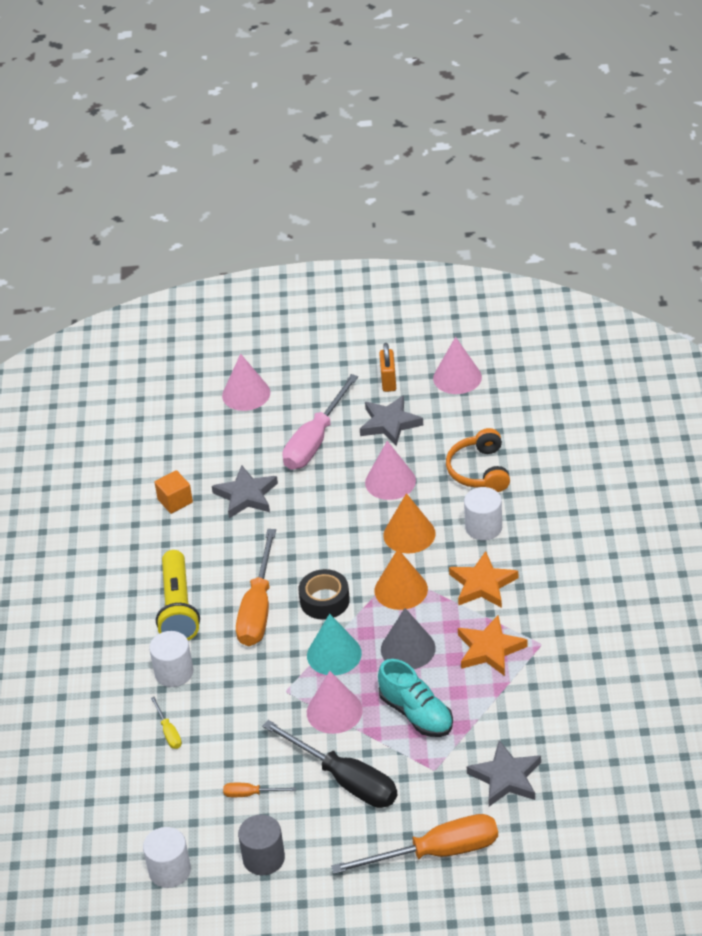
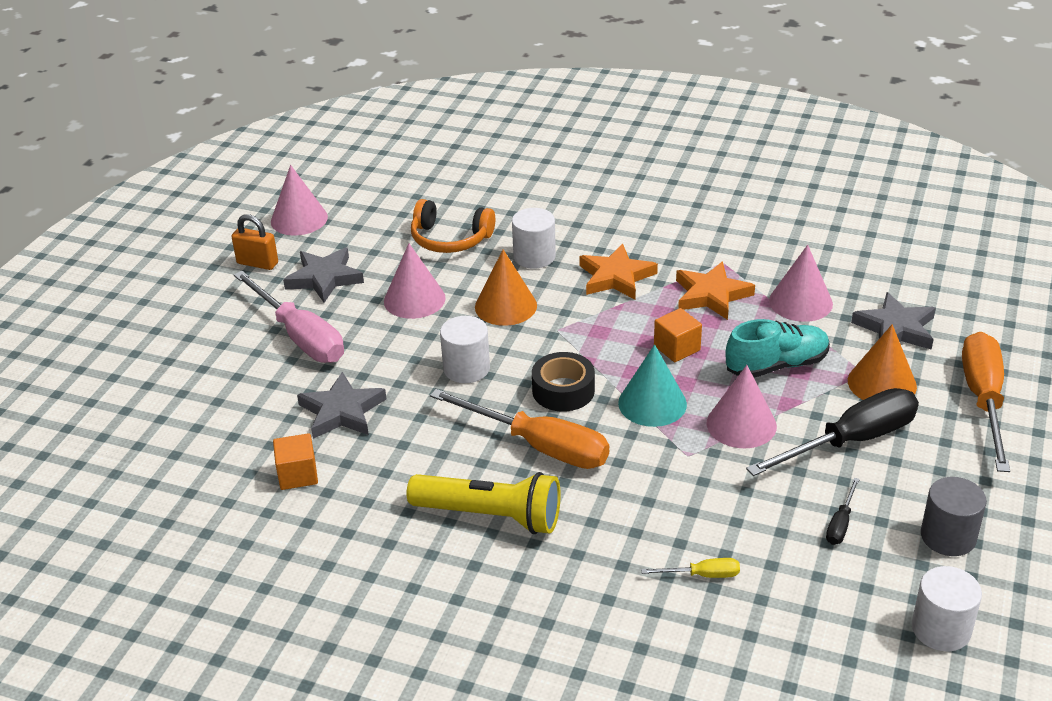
camera: 70 degrees left, 5 degrees down
white cylinder [149,631,193,687] -> white cylinder moved to [440,316,490,383]
pink cone [222,354,270,411] -> pink cone moved to [769,245,833,322]
orange screwdriver [223,783,296,797] -> black screwdriver [826,478,860,545]
orange cone [374,549,428,610] -> orange cone moved to [848,324,917,400]
grey cone [381,608,436,669] -> orange cube [654,308,702,362]

